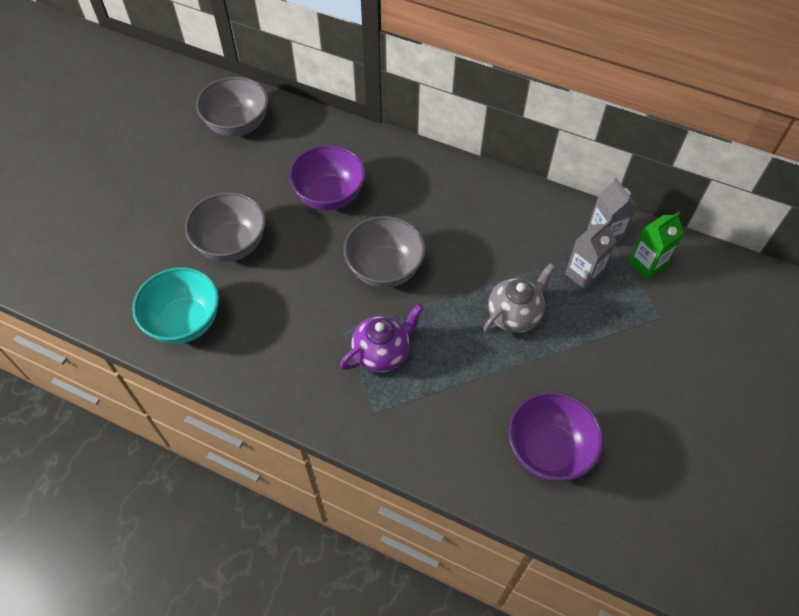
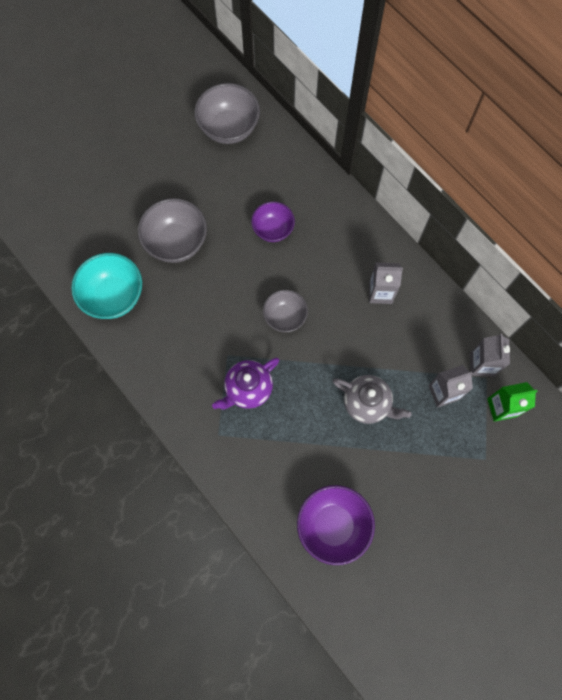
camera: 25 degrees right, 15 degrees up
purple bowl [289,145,366,211] -> purple bowl [251,202,295,242], size x0.64
purple teapot [340,304,424,372] -> purple teapot turned 150 degrees clockwise [212,358,279,410]
grey bowl [343,216,426,288] -> grey bowl [263,290,308,332], size x0.64
grey teapot [483,263,556,333] -> grey teapot turned 45 degrees clockwise [333,375,412,424]
none -> grey carton [369,263,403,304]

